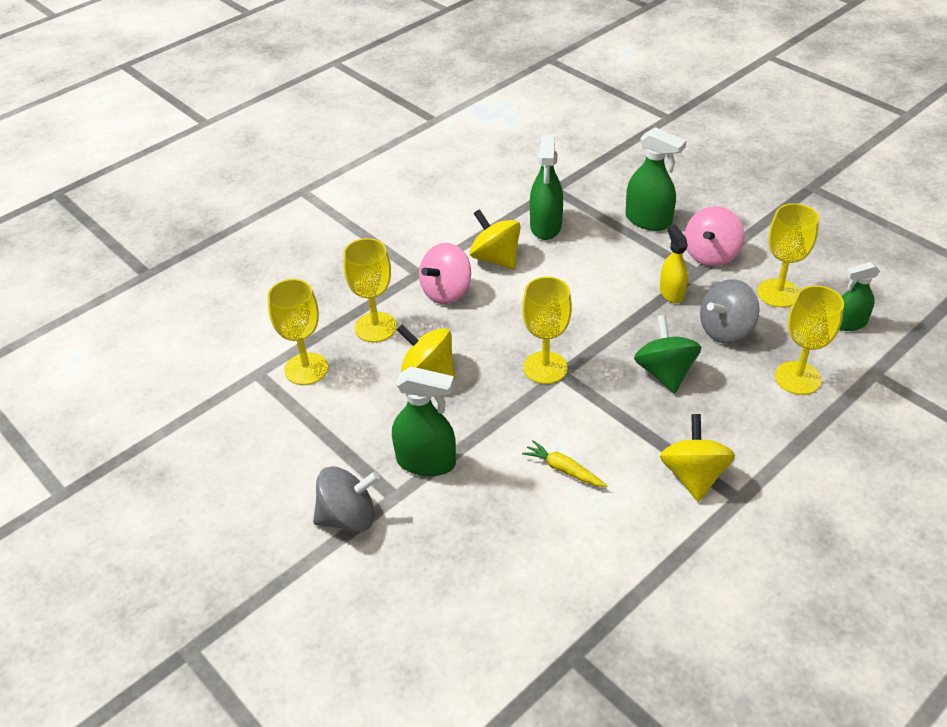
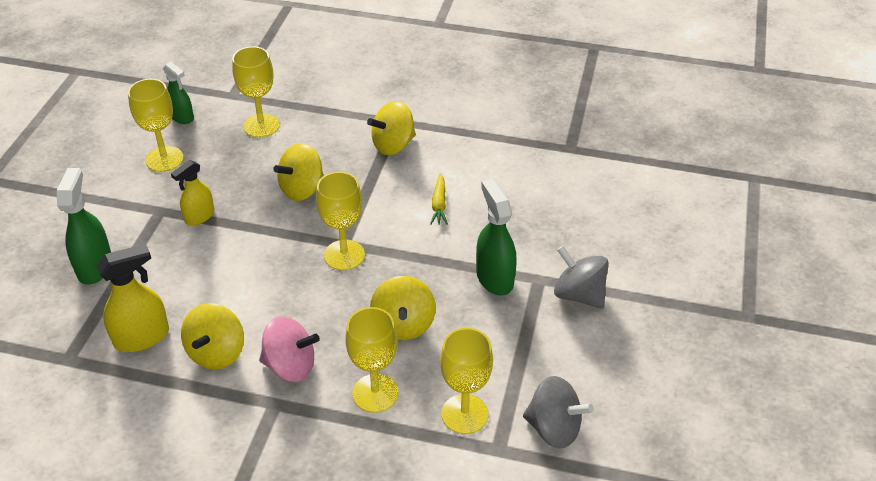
camera: 125 degrees left, 0 degrees up
green spray bottle [530,135,563,240] -> yellow spray bottle [97,244,169,352]
green spinning top [634,315,701,394] -> yellow spinning top [273,143,324,201]
pink spinning top [684,206,744,267] -> none
grey spinning top [700,279,760,344] -> grey spinning top moved to [523,376,594,449]

